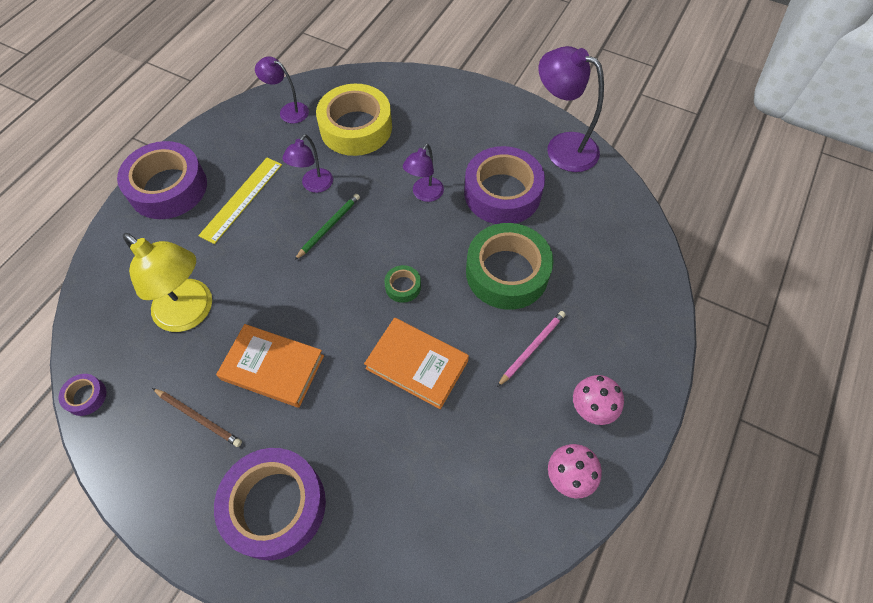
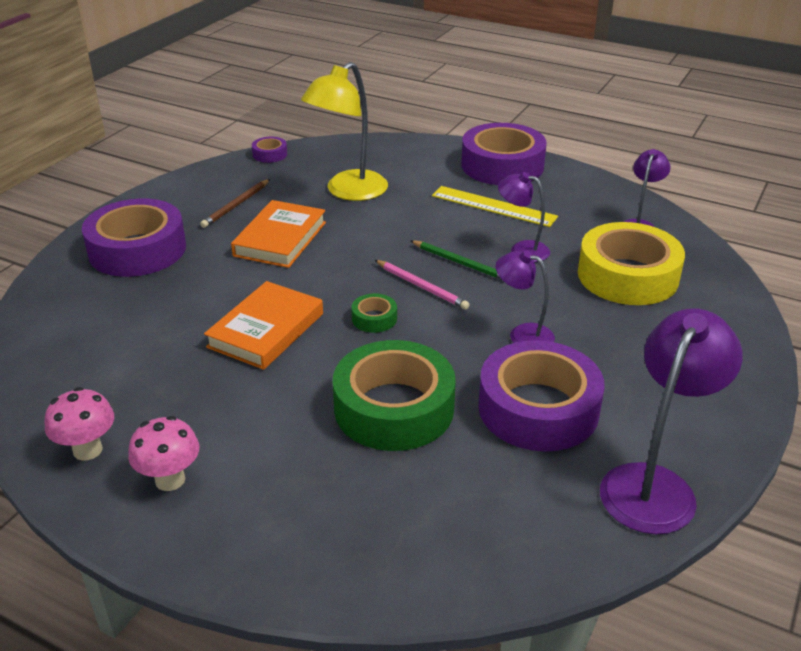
camera: 90 degrees right, 25 degrees down
pink pencil [497,311,566,387] -> pink pencil moved to [375,260,470,310]

